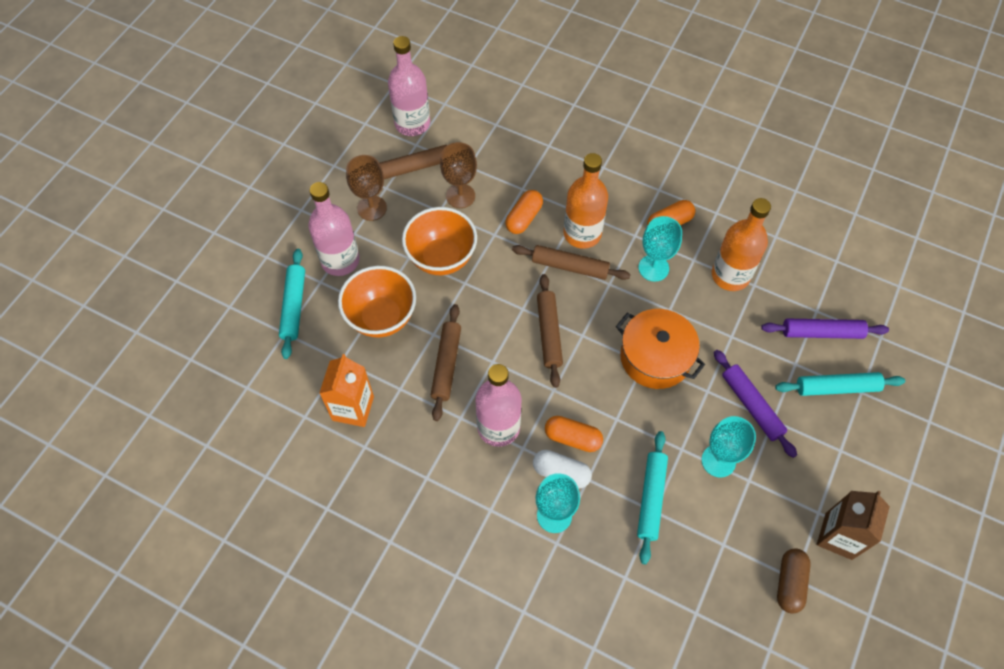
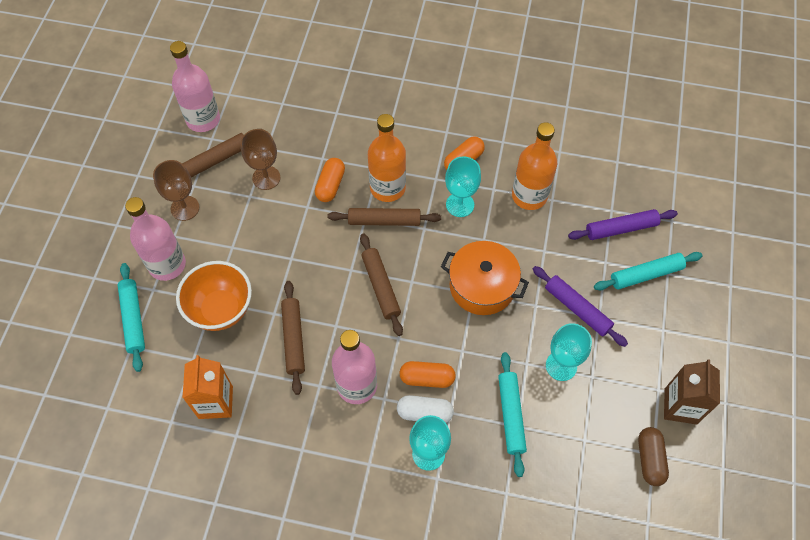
camera: 15 degrees left, 0 degrees up
orange bowl [402,207,477,275] -> none

